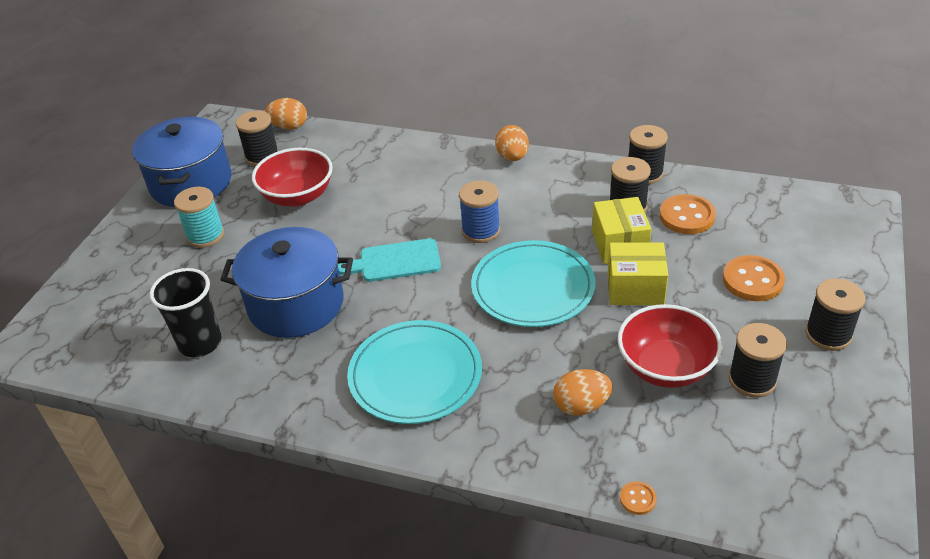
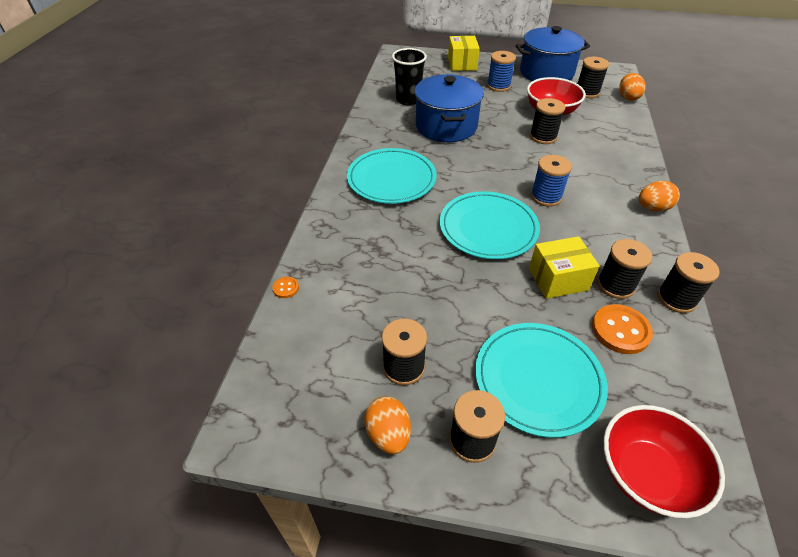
camera: 80 degrees right, 5 degrees up
turquoise spool [174,187,224,248] -> blue spool [487,51,516,92]
turquoise cutting board [338,238,441,282] -> none
orange egg [553,369,613,416] -> orange egg moved to [364,396,411,454]
yellow box [608,243,668,305] -> yellow box moved to [448,36,480,71]
red bowl [617,304,722,388] -> red bowl moved to [603,405,725,518]
orange button [723,255,785,301] -> turquoise plate [475,323,608,438]
none -> black spool [530,98,565,144]

